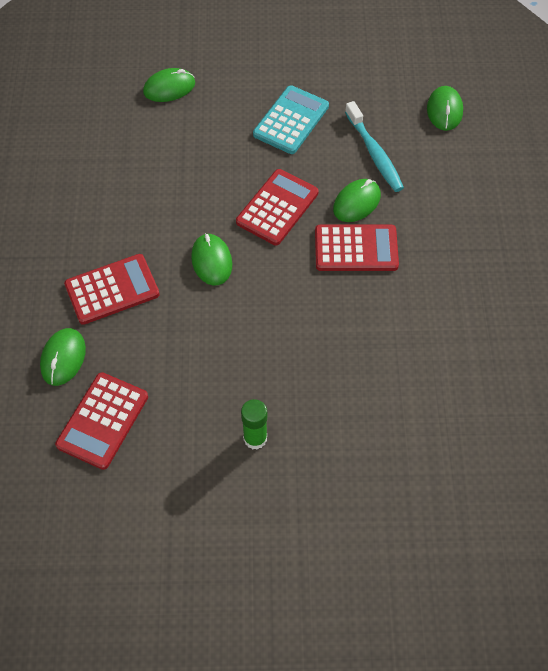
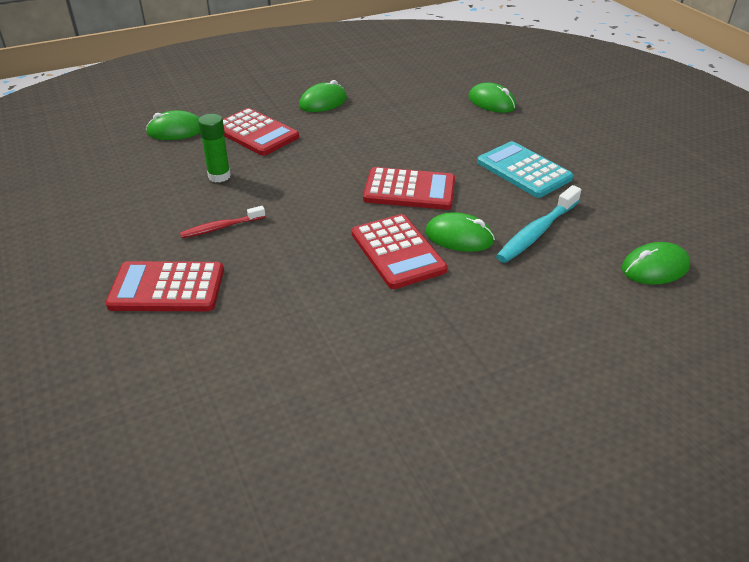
camera: 65 degrees right, 20 degrees down
red calculator [55,372,148,470] -> red calculator moved to [106,261,224,311]
green mouse [191,233,232,286] -> green mouse moved to [299,80,347,112]
green glue stick [241,399,267,450] -> green glue stick moved to [198,114,231,182]
turquoise calculator [253,85,329,154] -> turquoise calculator turned 135 degrees counterclockwise [477,141,573,198]
none -> red toothbrush [180,206,265,238]

